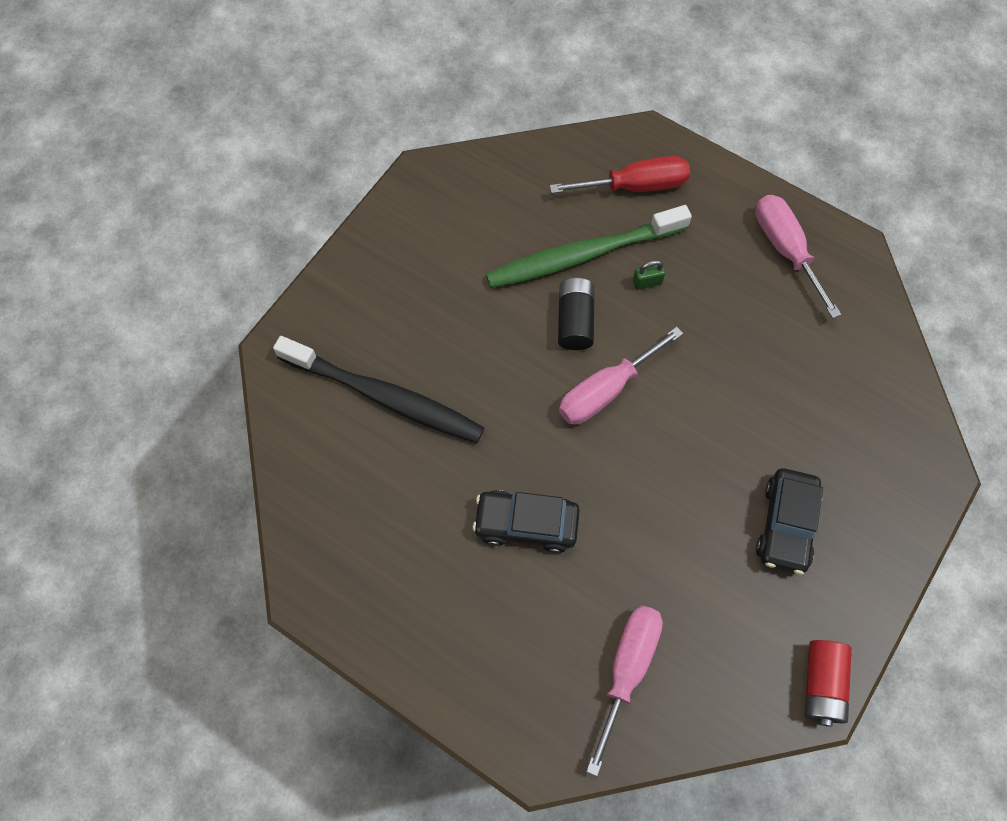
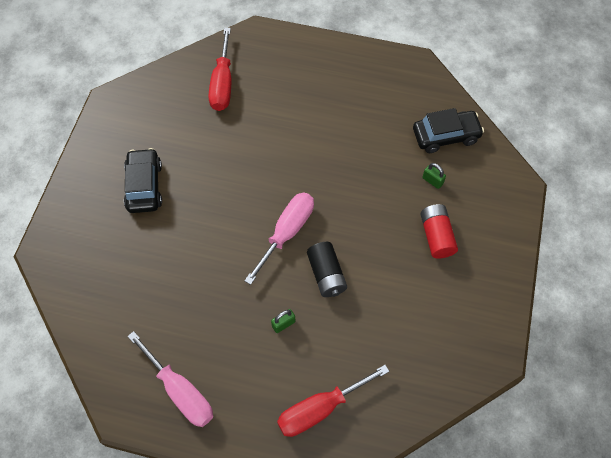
camera: 160 degrees right, 5 degrees down
black toothbrush [273,336,485,443] -> green padlock [422,163,446,189]
black car [472,490,580,553] -> black car moved to [413,108,484,153]
green toothbrush [486,205,692,288] -> none
pink screwdriver [586,605,663,776] -> red screwdriver [209,28,231,111]
red battery [805,640,852,727] -> red battery moved to [420,204,458,259]

